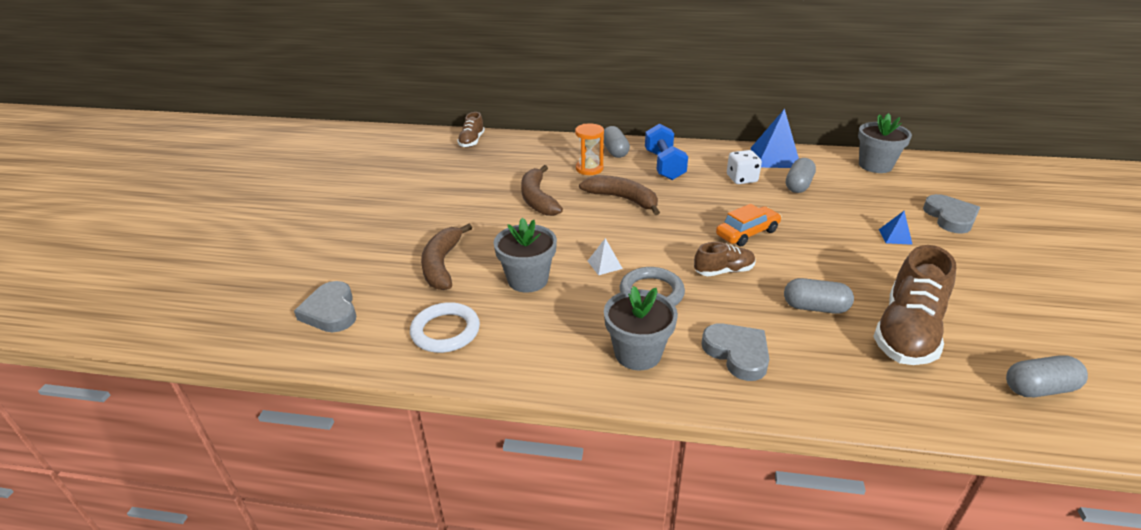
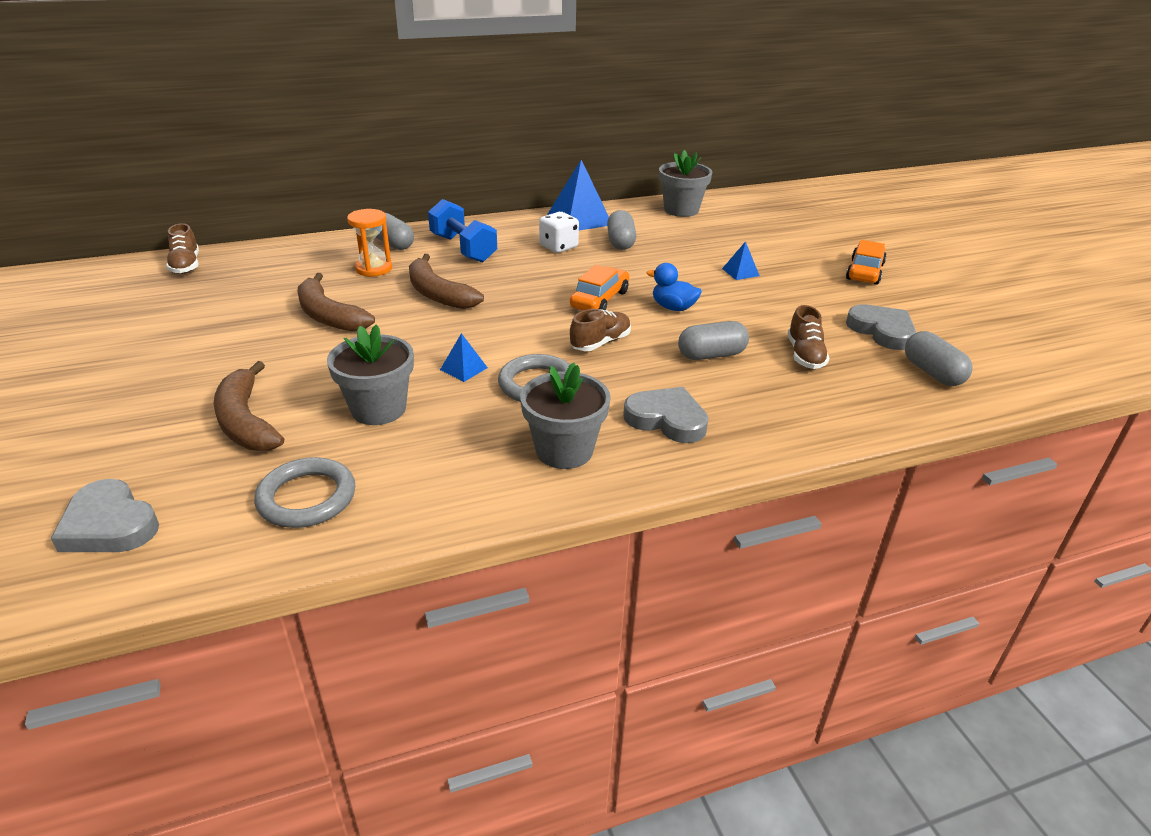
camera: 30 degrees left, 0 degrees up
white ring [410,302,480,353] -> grey ring [254,457,355,528]
brown banana [579,175,660,215] -> brown banana turned 135 degrees counterclockwise [409,254,484,309]
white pyramid [588,238,623,275] -> blue pyramid [440,333,488,382]
brown shoe [873,245,956,365] -> brown shoe [787,305,829,369], size x0.53
grey heart [923,194,980,234] -> grey heart moved to [846,304,916,350]
grey capsule [1006,355,1088,397] -> grey capsule turned 75 degrees counterclockwise [905,331,973,386]
none -> blue duck [647,263,702,311]
none -> orange car [846,240,887,285]

